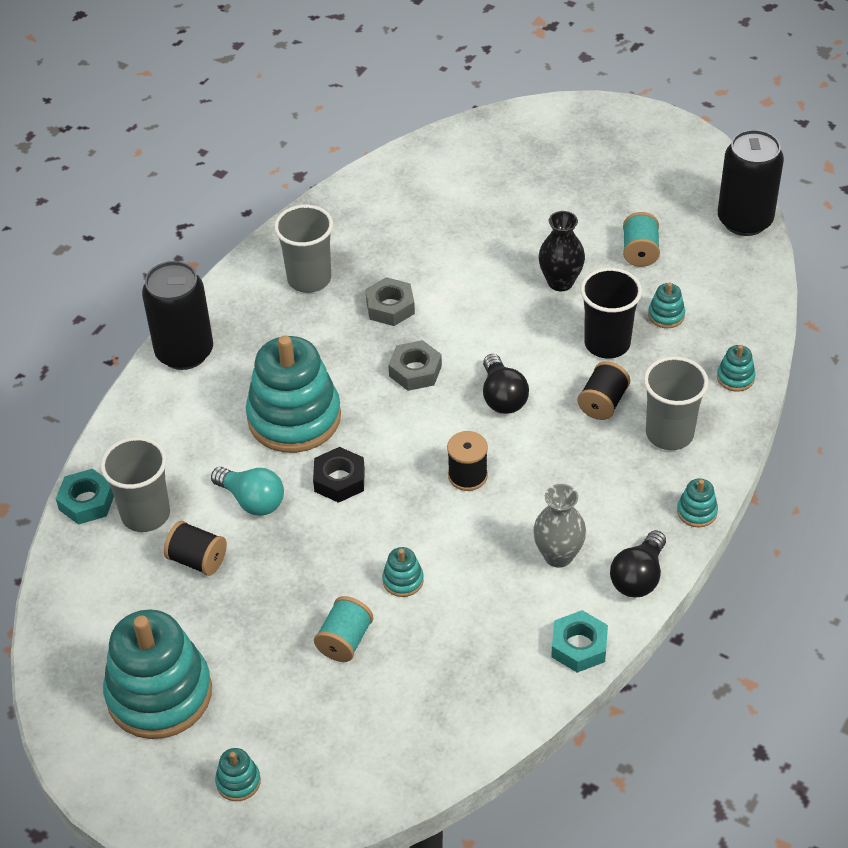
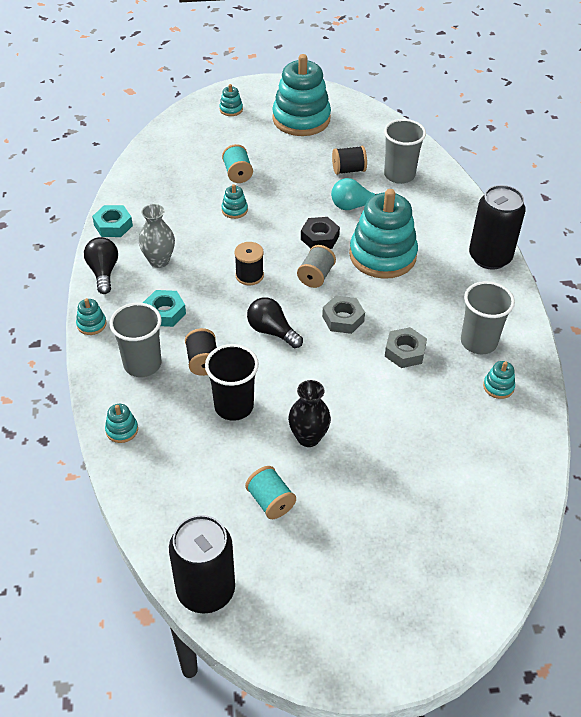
camera: 140 degrees right, 0 degrees up
turquoise nut [56,469,114,525] -> turquoise nut moved to [143,290,186,327]
turquoise stacking toy [648,282,685,328] -> turquoise stacking toy moved to [483,361,515,399]
none -> grey spool [297,245,336,288]

